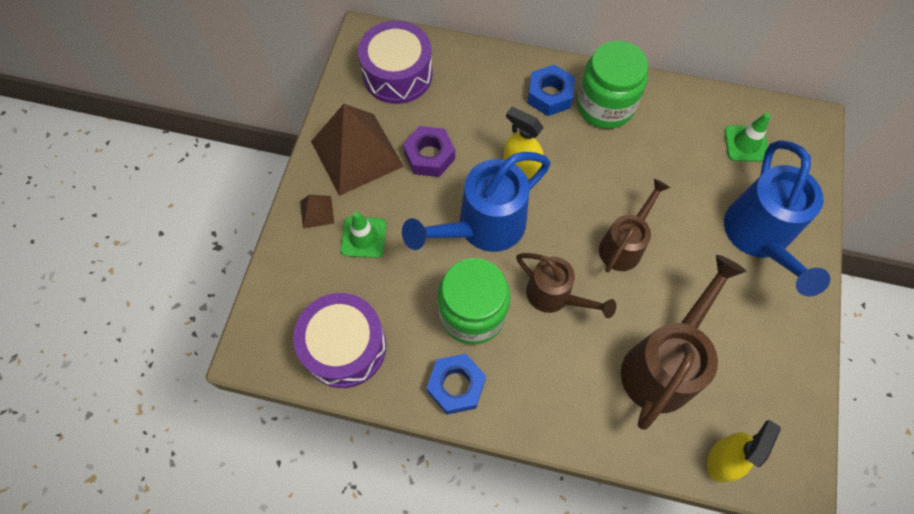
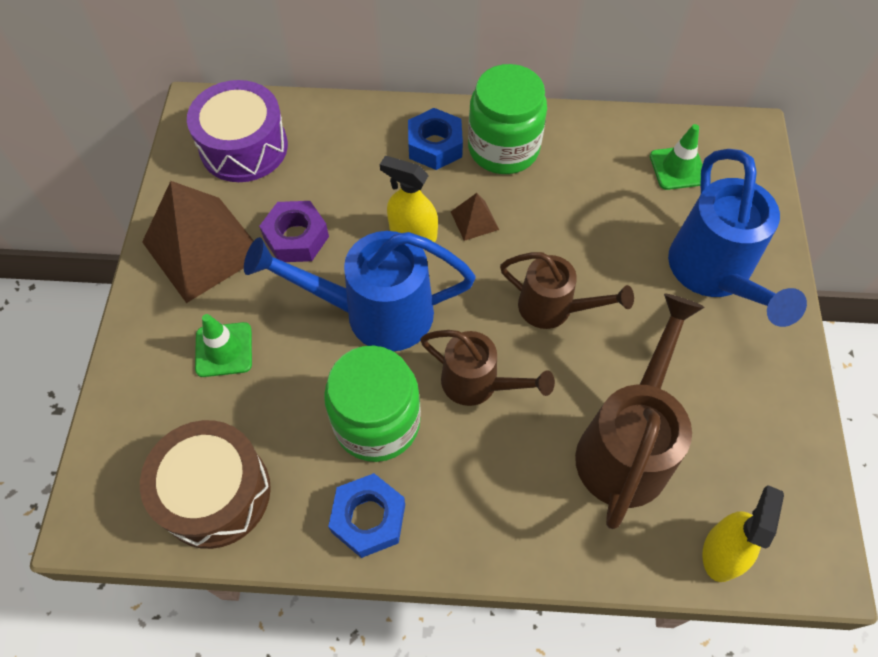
camera: 10 degrees left, 5 degrees down
purple drum [293,293,386,388] -> brown drum [140,420,271,549]
brown pyramid [300,195,334,229] -> brown pyramid moved to [451,193,499,241]
blue watering can [402,152,551,252] -> blue watering can turned 45 degrees clockwise [244,231,476,351]
brown watering can [599,179,670,273] -> brown watering can turned 90 degrees clockwise [500,252,634,329]

